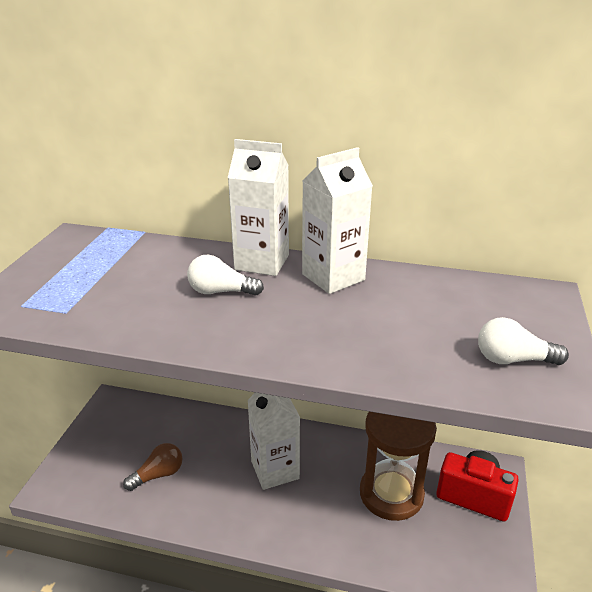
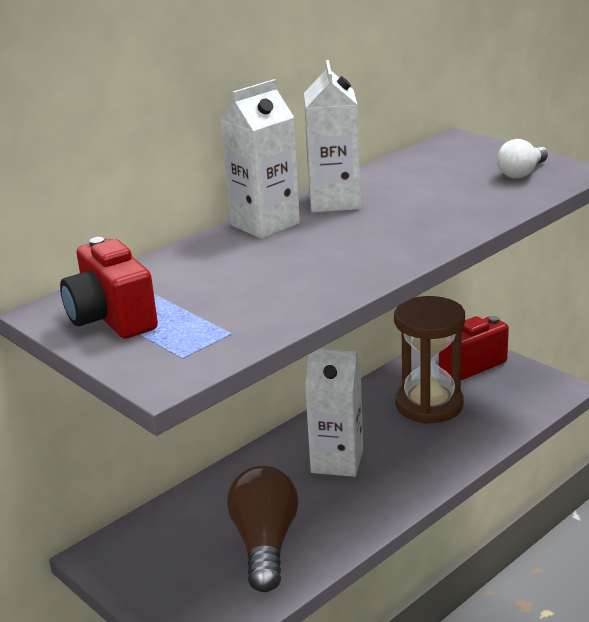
camera: 55 degrees left, 5 degrees down
brown light bulb [123,443,182,491] -> brown light bulb [227,466,298,592], size x1.71
white light bulb [187,255,264,296] -> none
none -> red camera [60,237,158,339]

